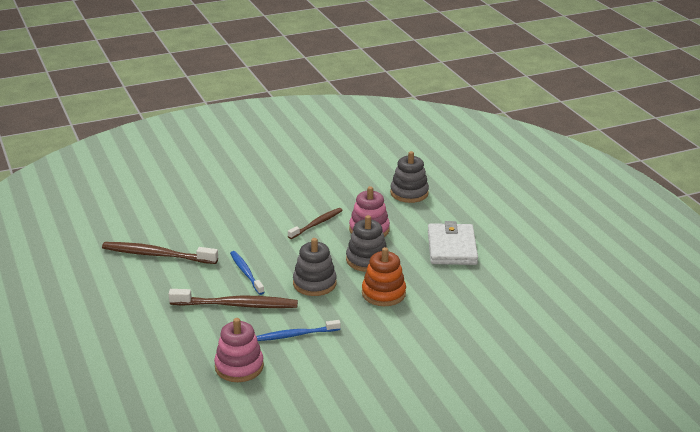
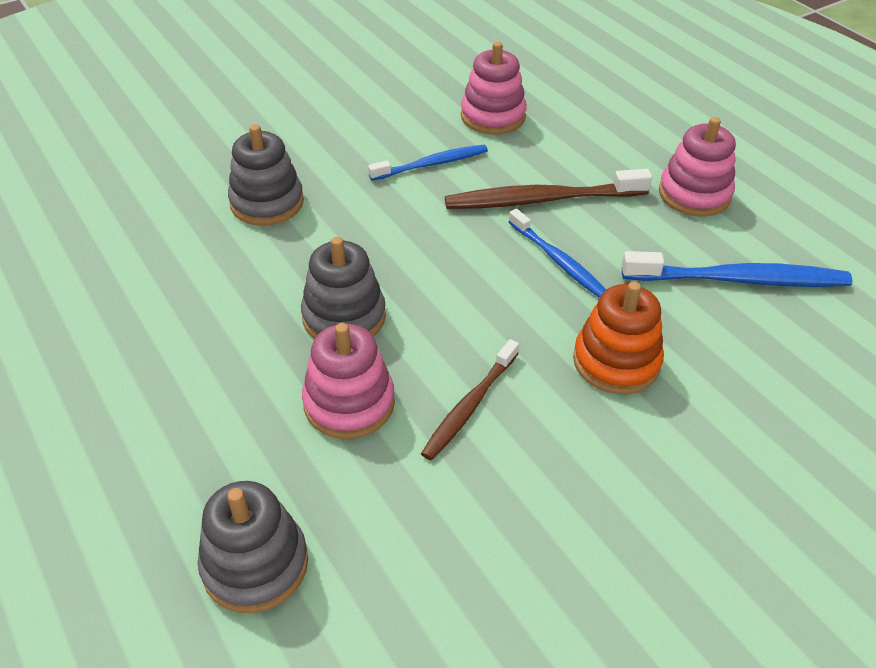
camera: 170 degrees right, 15 degrees up
brown toothbrush [102,242,218,264] -> blue toothbrush [622,251,853,287]
grey stacking toy [293,238,337,296] -> grey stacking toy moved to [228,124,304,226]
orange stacking toy [362,247,406,306] -> orange stacking toy moved to [573,282,664,394]
white wallet [428,221,478,265] -> none
none -> pink stacking toy [659,117,736,217]

